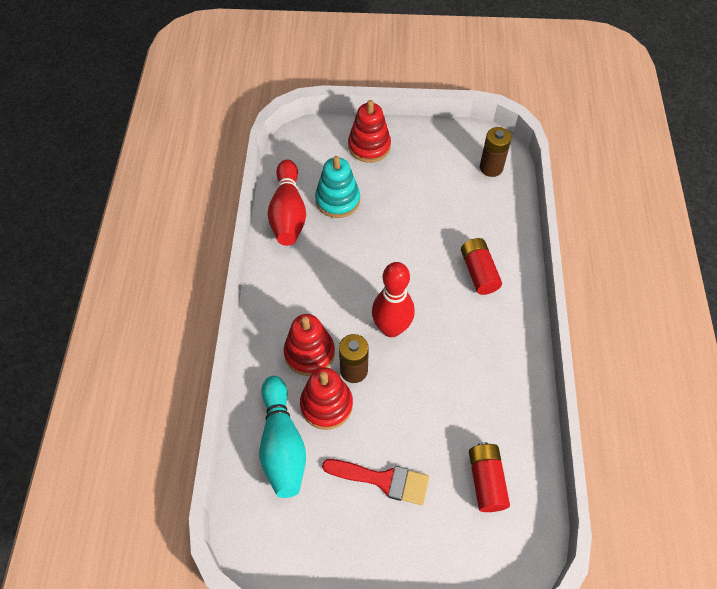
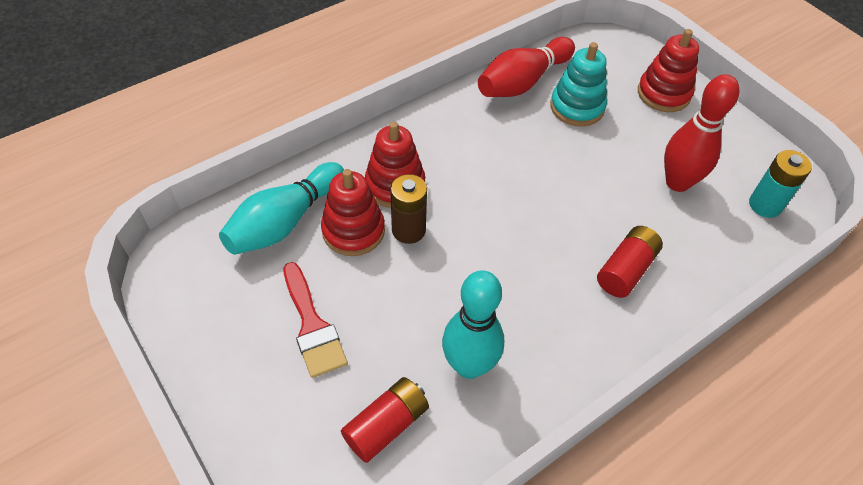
camera: 50 degrees right, 5 degrees down
red bowling pin [372,262,415,337] -> red bowling pin moved to [664,74,740,192]
brown battery [480,127,512,177] -> turquoise battery [749,150,812,218]
none -> turquoise bowling pin [442,270,504,379]

